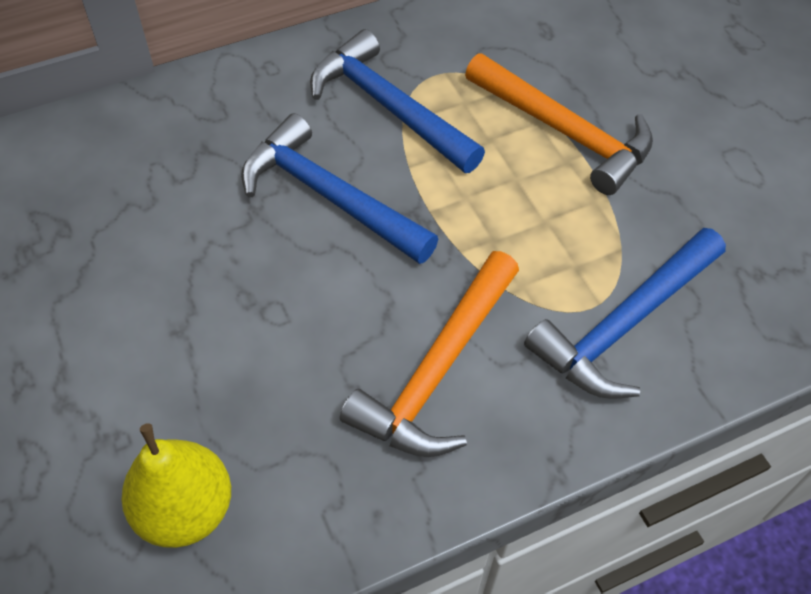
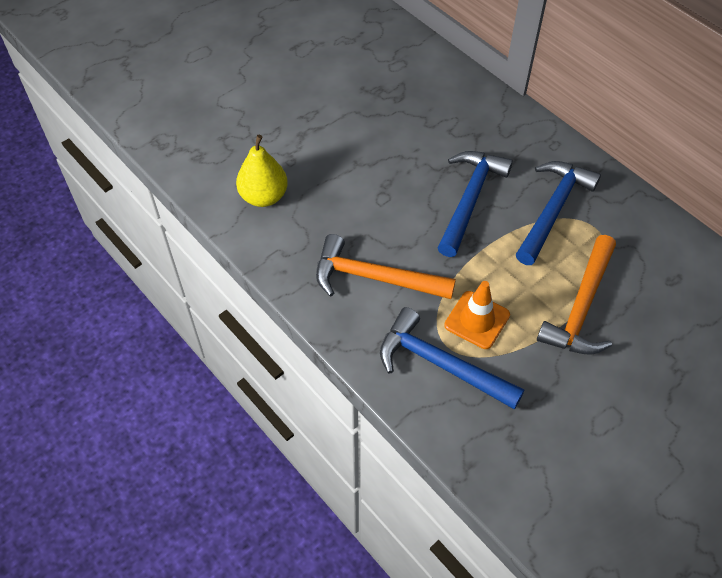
camera: 75 degrees right, 0 degrees up
none -> orange traffic cone [444,281,510,349]

